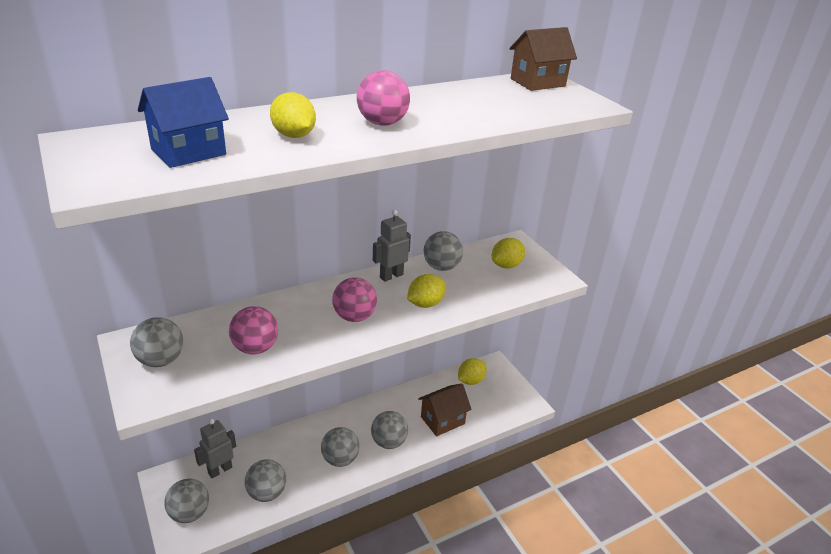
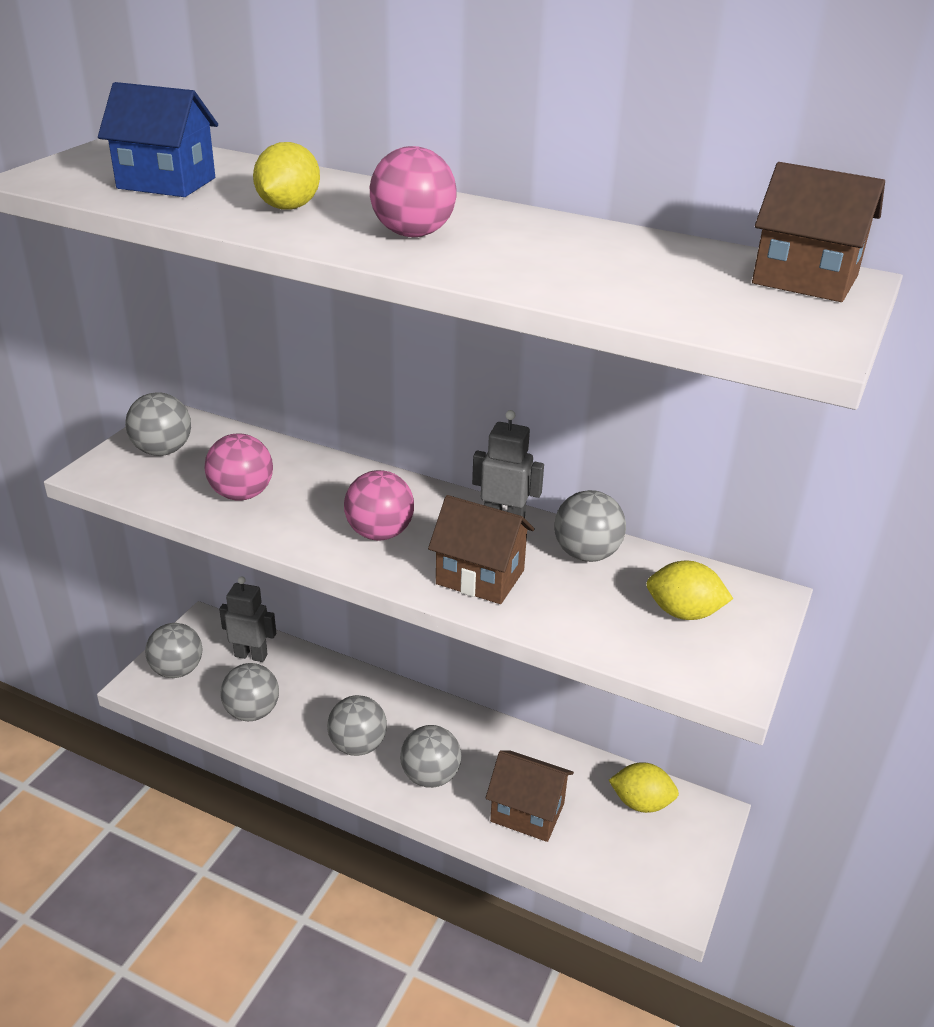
camera: 55 degrees right, 0 degrees up
yellow lemon [407,274,446,308] -> brown house [428,495,535,604]

